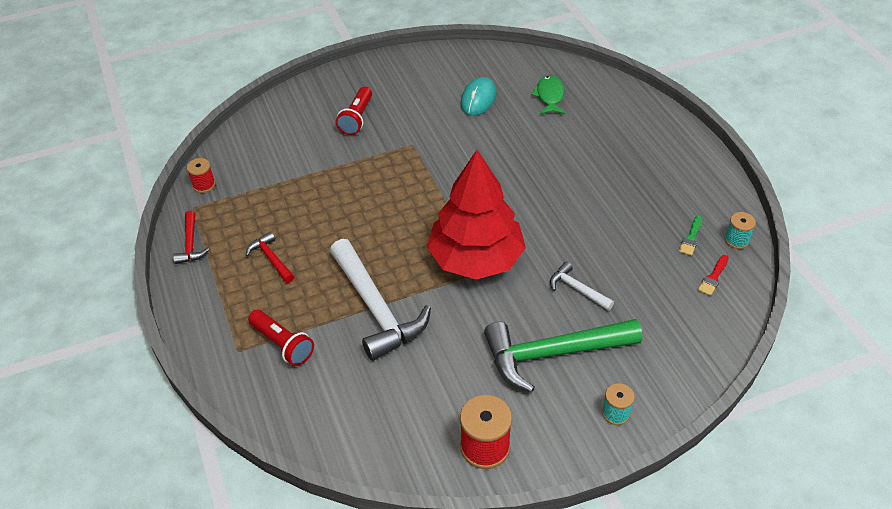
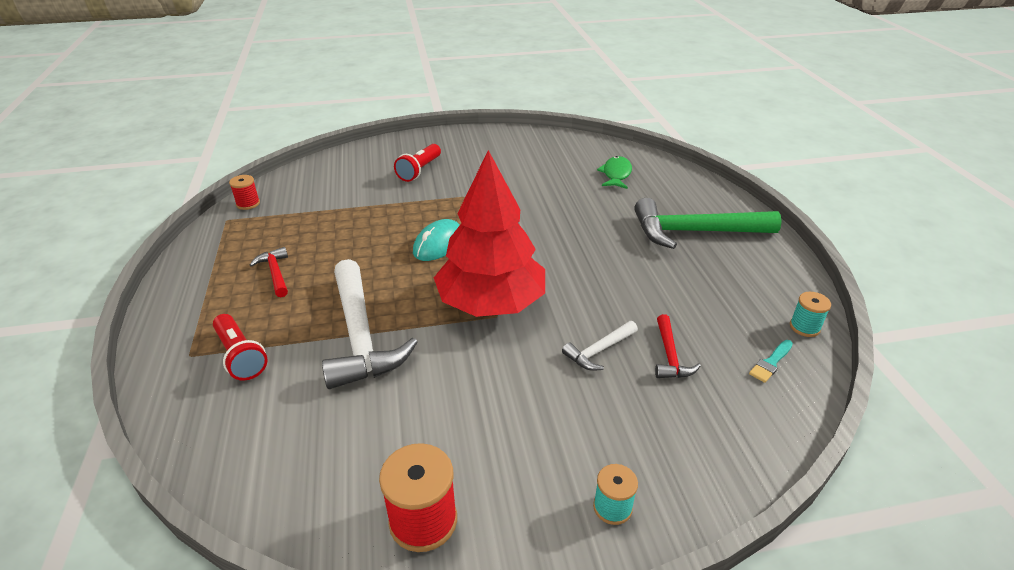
camera: 10 degrees right, 10 degrees down
red hammer [173,211,210,264] -> red hammer moved to [655,314,701,378]
turquoise mouse [460,77,497,116] -> turquoise mouse moved to [413,219,460,261]
green hammer [484,319,642,392] -> green hammer moved to [634,198,782,249]
white hammer [550,262,614,311] -> white hammer turned 90 degrees counterclockwise [562,321,638,371]
green brush [679,216,702,256] -> none
red brush [698,255,729,296] -> turquoise brush [749,340,793,383]

